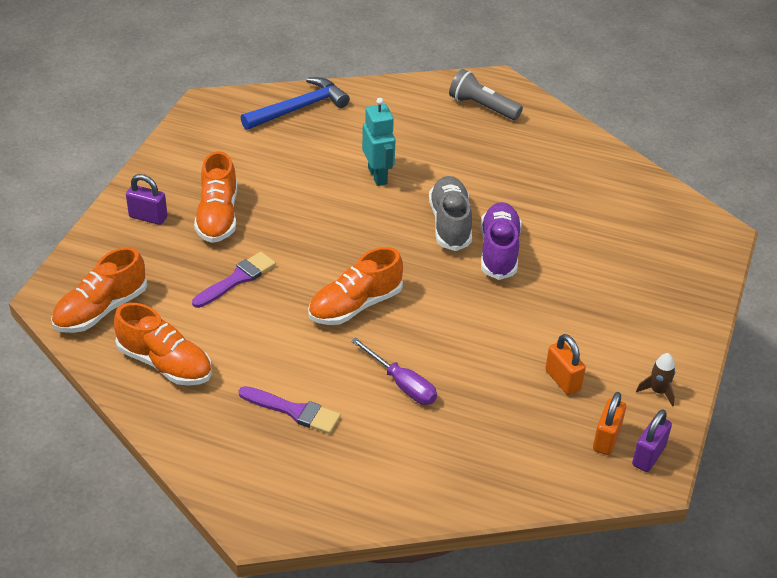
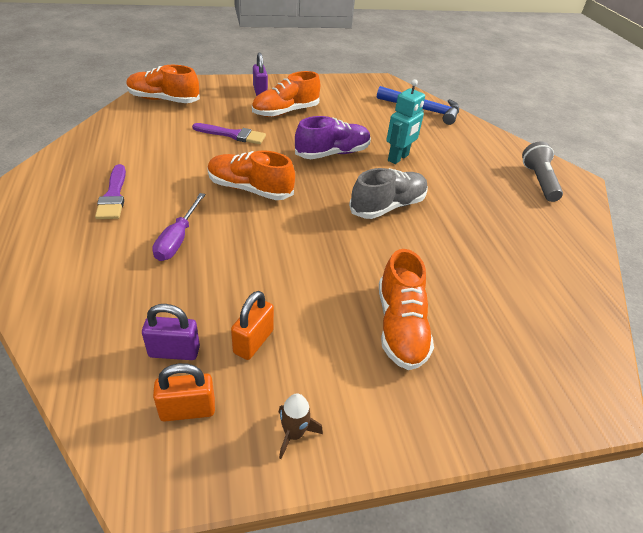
camera: 55 degrees right, 0 degrees up
orange shoe [114,303,212,386] -> orange shoe moved to [379,249,434,370]
purple shoe [480,202,522,280] -> purple shoe moved to [295,116,371,159]
purple padlock [632,410,672,472] -> purple padlock moved to [142,304,200,360]

